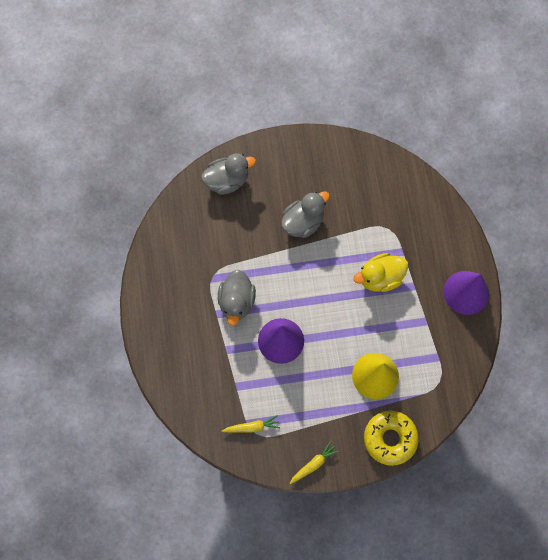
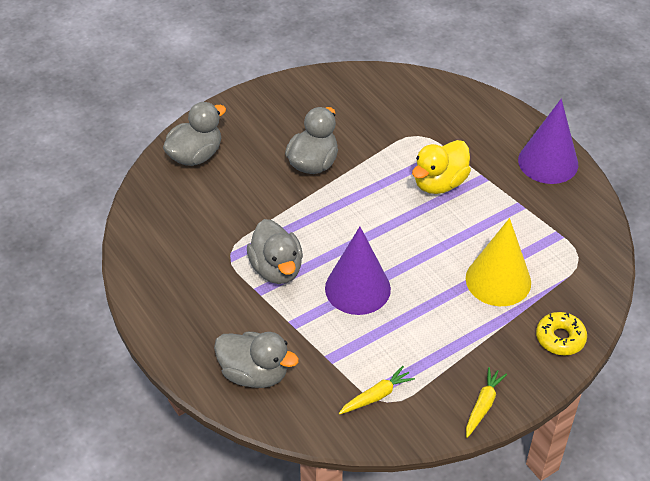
camera: 25 degrees left, 25 degrees down
yellow donut [364,411,419,466] -> yellow donut [536,312,587,355], size x0.65
none -> grey duck [214,332,299,388]

